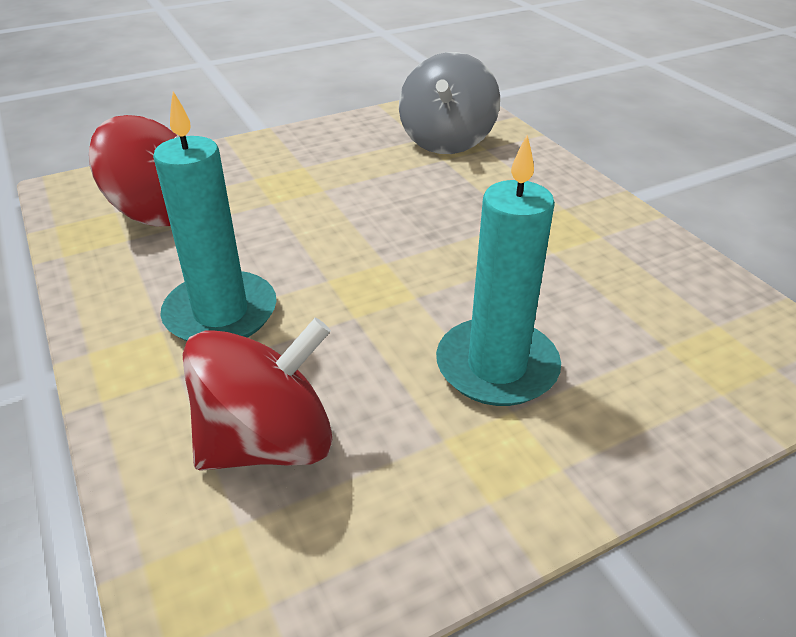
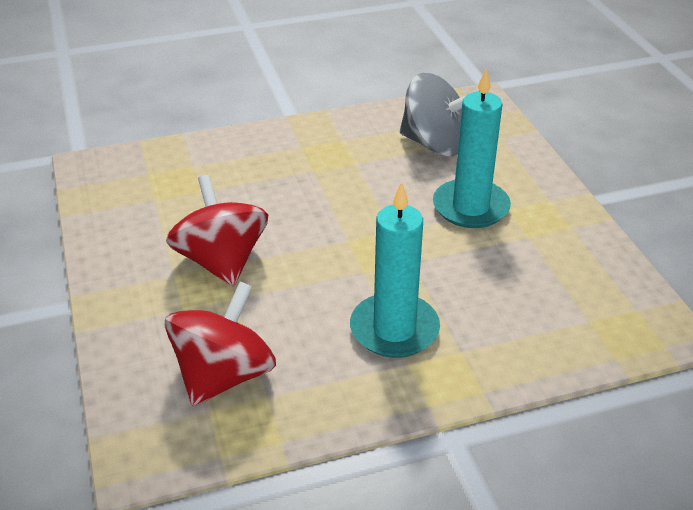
camera: 80 degrees left, 0 degrees up
red spinning top [182,318,332,471] -> red spinning top moved to [166,175,268,287]
grey spinning top [399,52,500,154] -> grey spinning top moved to [400,73,475,156]

